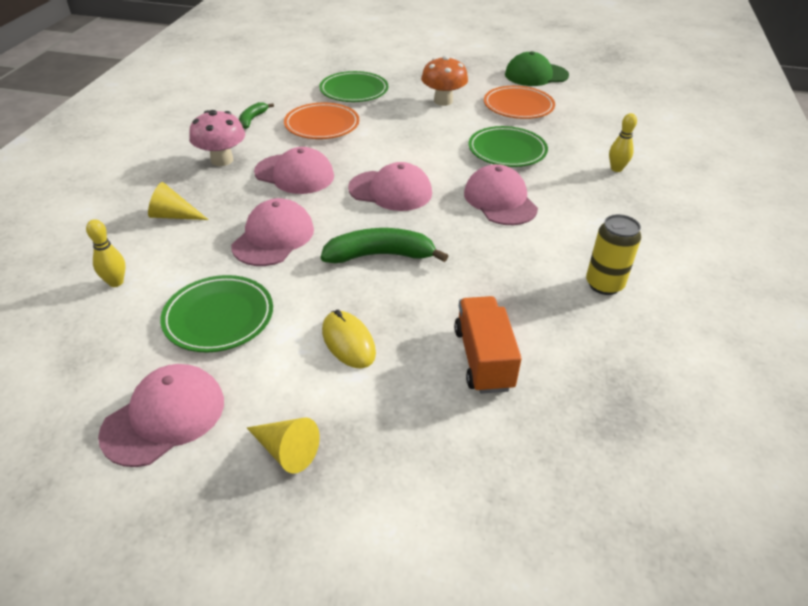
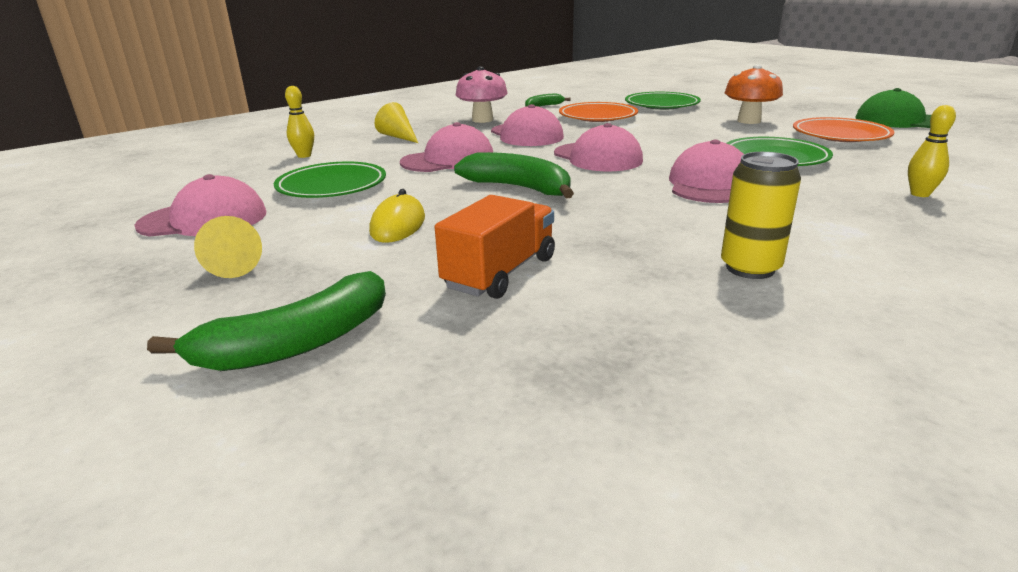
camera: 40 degrees right, 15 degrees down
none -> green banana [147,271,386,371]

